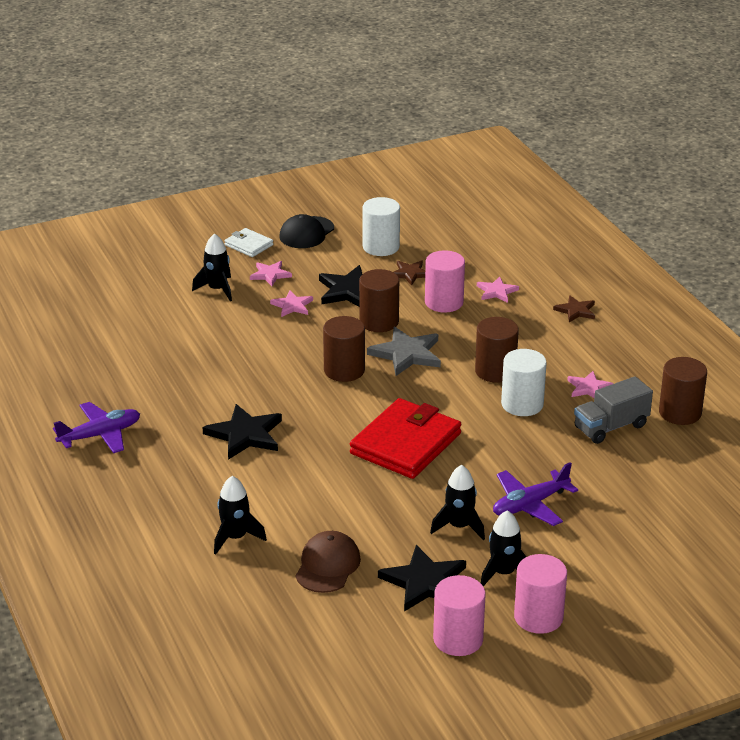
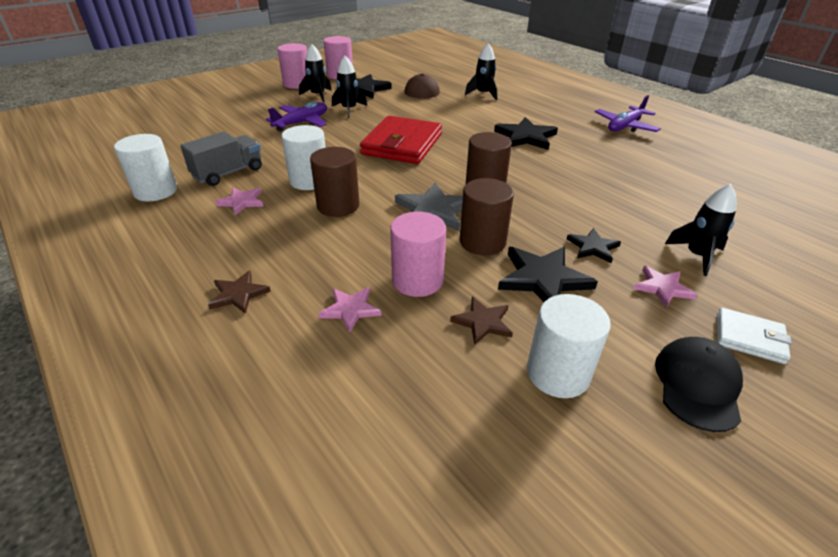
camera: 165 degrees right, 5 degrees up
pink star [270,290,313,317] -> black star [567,228,621,263]
brown cylinder [659,357,707,425] -> white cylinder [114,134,177,202]

